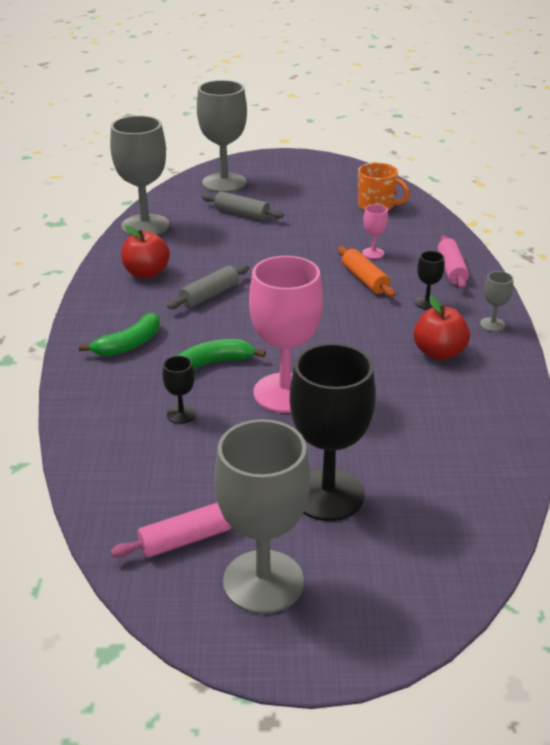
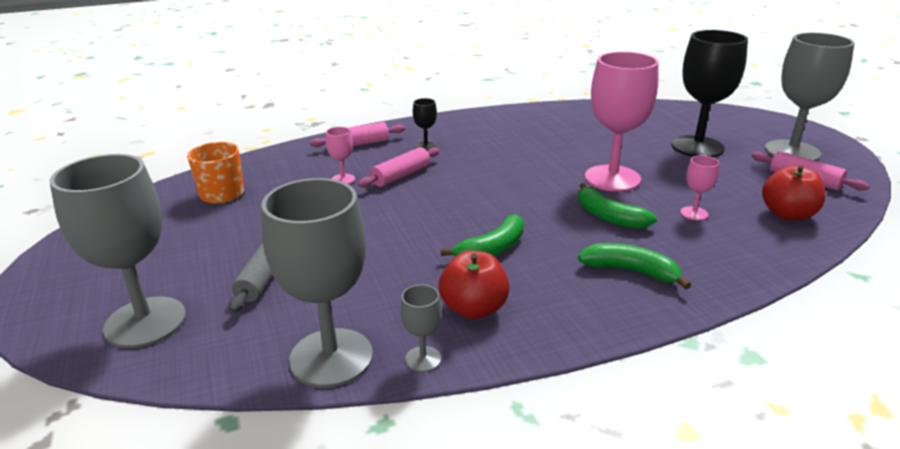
camera: 110 degrees left, 5 degrees down
black goblet [162,356,196,424] -> pink goblet [680,155,719,220]
grey rolling pin [167,265,249,309] -> green banana [441,214,524,256]
orange rolling pin [338,246,395,297] -> pink rolling pin [358,147,440,188]
red apple [413,295,470,360] -> red apple moved to [762,165,826,221]
grey goblet [480,271,513,332] -> grey goblet moved to [400,285,442,372]

